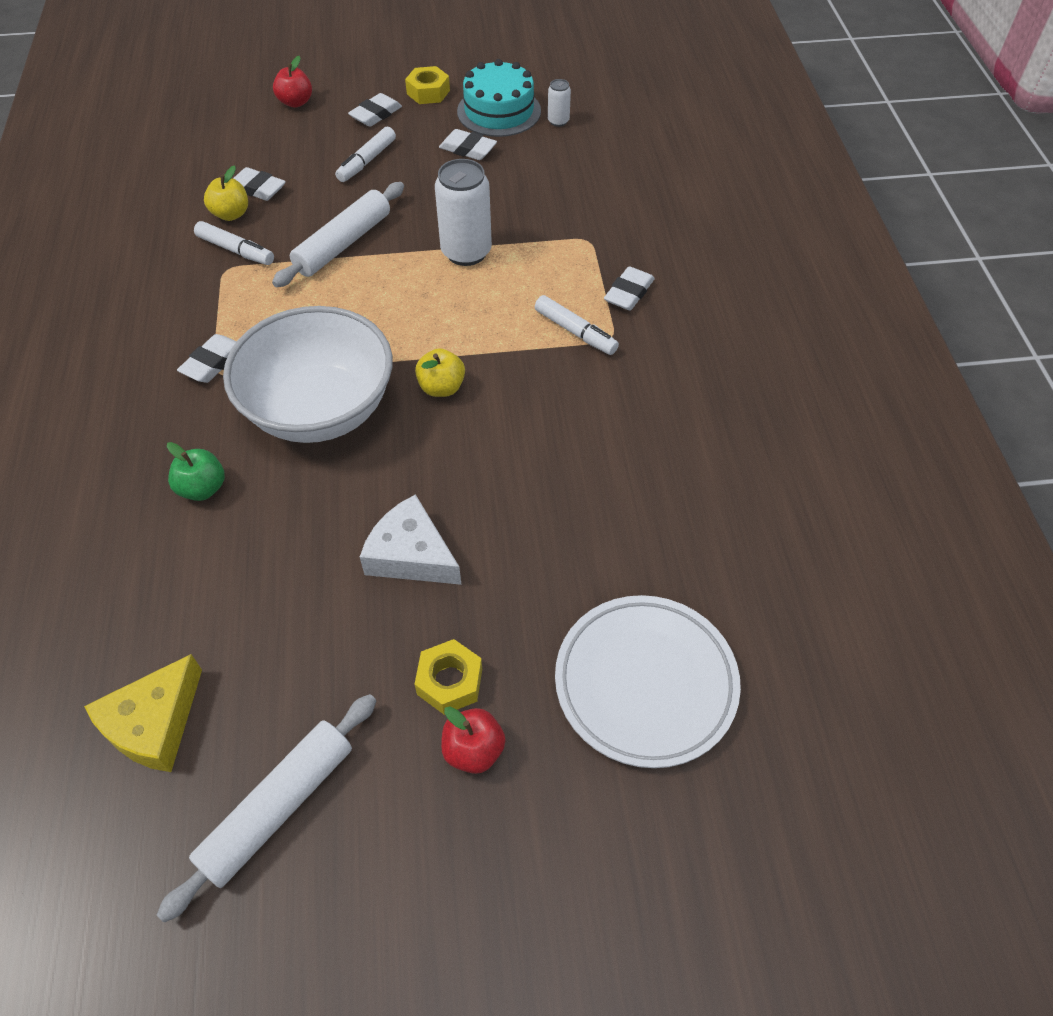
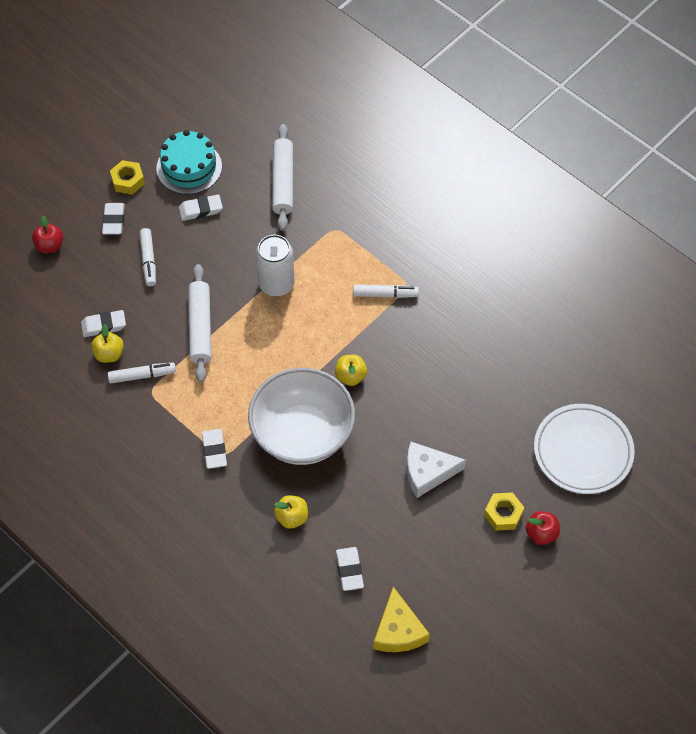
camera: 40 degrees left, 5 degrees up
white rolling pin [157,694,376,923] -> white rolling pin moved to [273,124,293,231]
green apple [167,442,225,501] -> yellow apple [274,495,308,529]
white can [548,79,571,127] -> none
white eraser [604,266,655,310] -> white eraser moved to [336,547,364,591]

